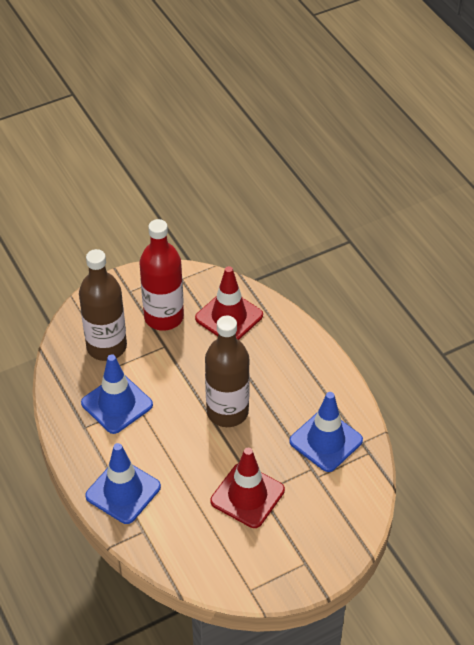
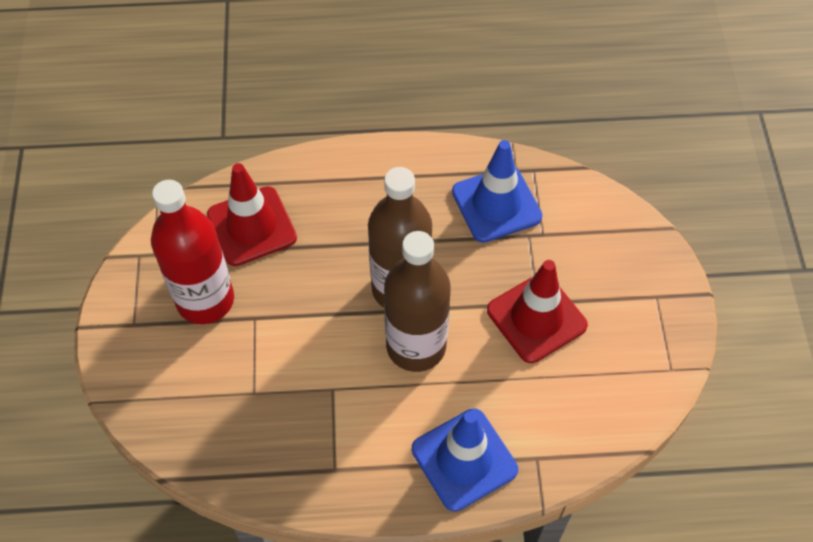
camera: 65 degrees left, 10 degrees up
brown bottle [79,249,127,361] -> brown bottle moved to [384,231,451,372]
blue traffic cone [81,354,153,434] -> none

